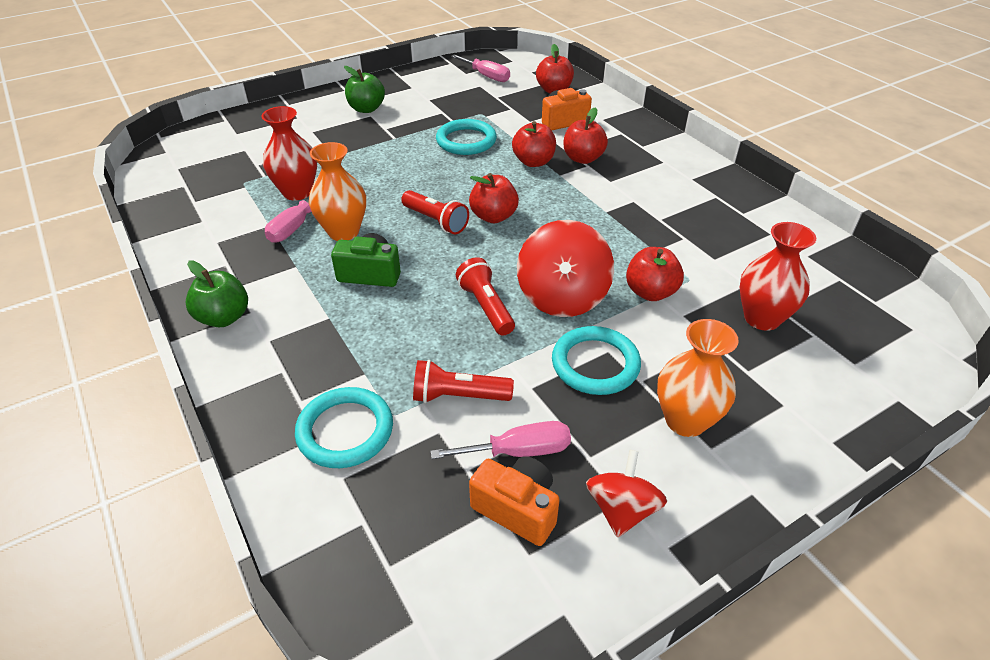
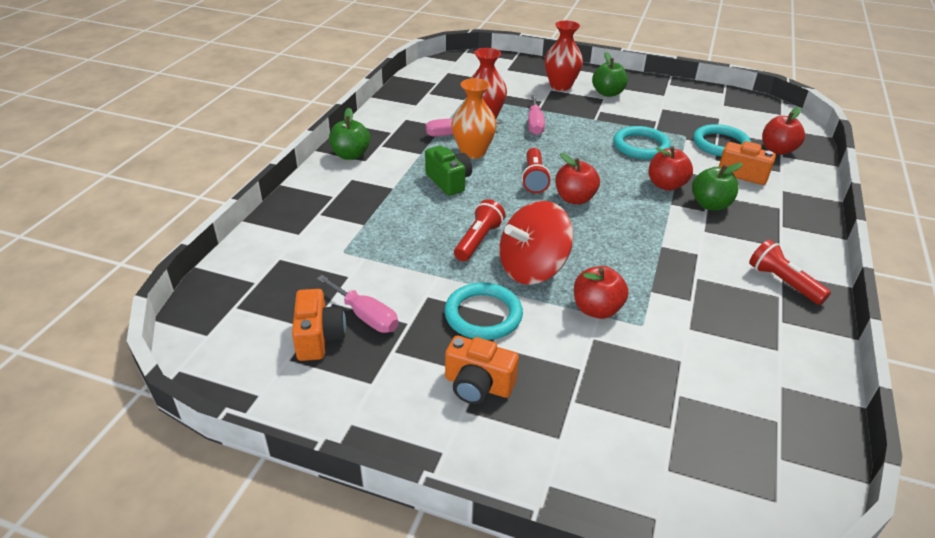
camera: 50 degrees right, 5 degrees down
turquoise ring [295,387,393,468] -> turquoise ring moved to [693,124,751,157]
red flashlight [413,360,514,403] -> red flashlight moved to [749,239,831,305]
pink screwdriver [451,54,510,82] -> pink screwdriver moved to [528,95,545,135]
red apple [563,107,608,164] -> green apple [692,163,743,210]
red spinning top [586,450,667,537] -> none
orange vase [657,319,739,437] -> orange camera [445,336,519,404]
red vase [739,222,816,331] -> red vase moved to [544,21,583,91]

